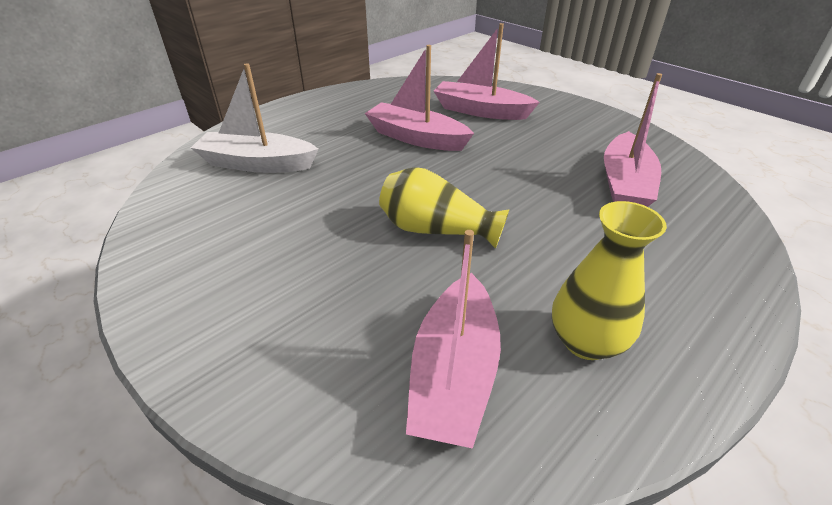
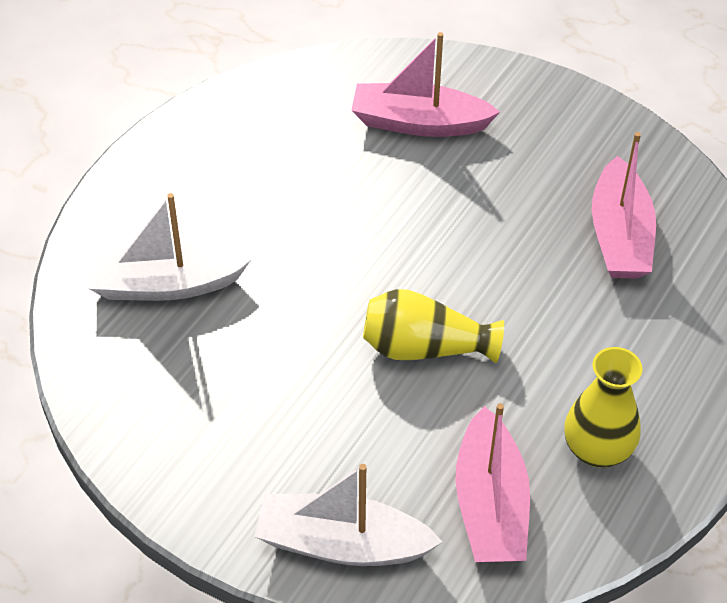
camera: 15 degrees left, 10 degrees up
pink boat [365,45,474,151] -> none
none -> white boat [254,464,443,566]

